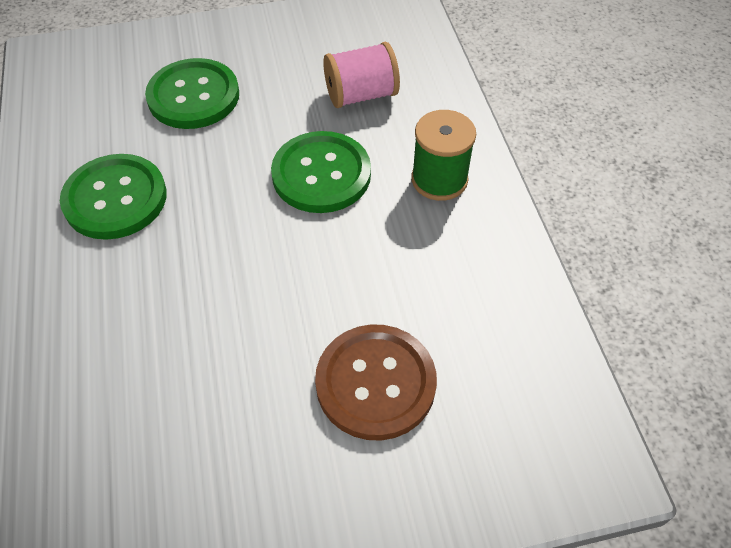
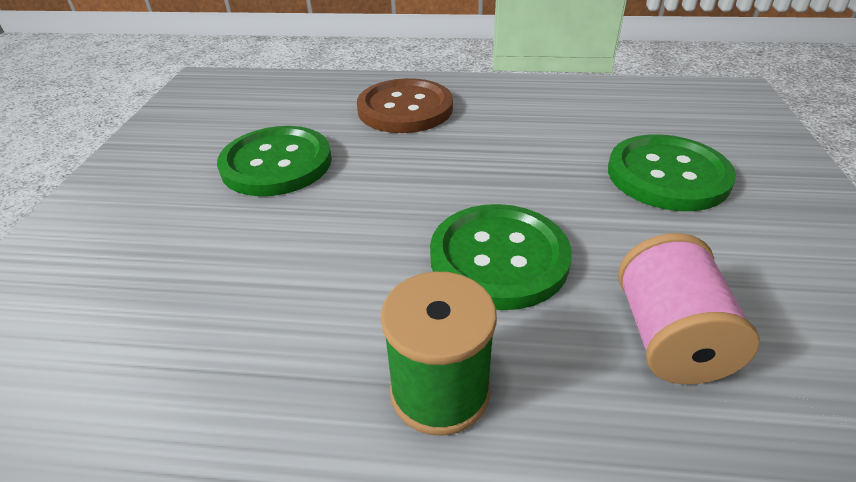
camera: 110 degrees right, 15 degrees down
green button [60,154,167,240] -> green button moved to [217,126,332,196]
brown button [315,324,437,440] -> brown button moved to [357,78,453,133]

